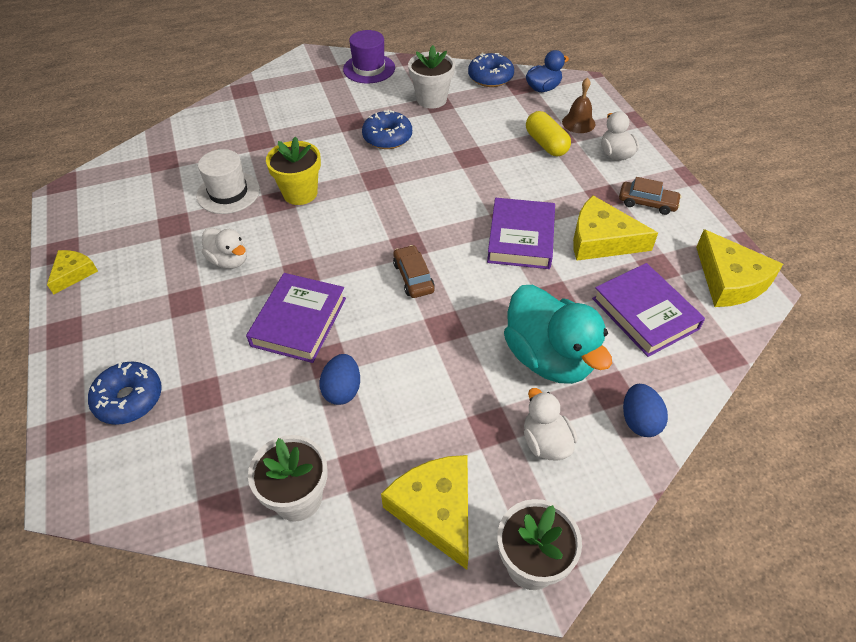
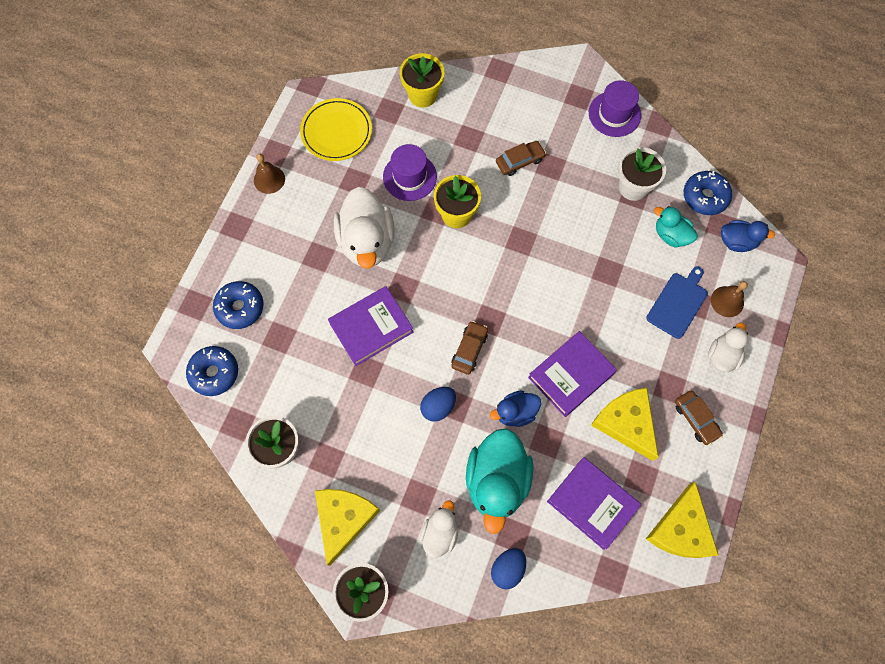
camera: 40 degrees right, 20 degrees up
yellow cheese [47,250,98,295] -> brown bell [254,154,285,194]
white hat [196,149,260,214] -> purple hat [383,144,437,201]
white duck [202,227,247,269] -> white duck [334,187,394,269], size x1.84
blue egg [319,354,360,405] -> blue egg moved to [420,387,456,422]
blue donut [362,110,412,149] -> blue donut moved to [186,346,238,396]
yellow capsule [526,111,571,156] -> blue cutting board [646,267,708,339]
purple book [592,263,705,357] -> purple book turned 60 degrees counterclockwise [547,457,641,550]
none -> yellow plate [300,98,372,161]
none -> yellow flower pot [400,53,444,108]
none -> blue duck [490,390,541,427]
none -> brown car [496,141,546,176]
none -> turquoise duck [654,206,698,248]

